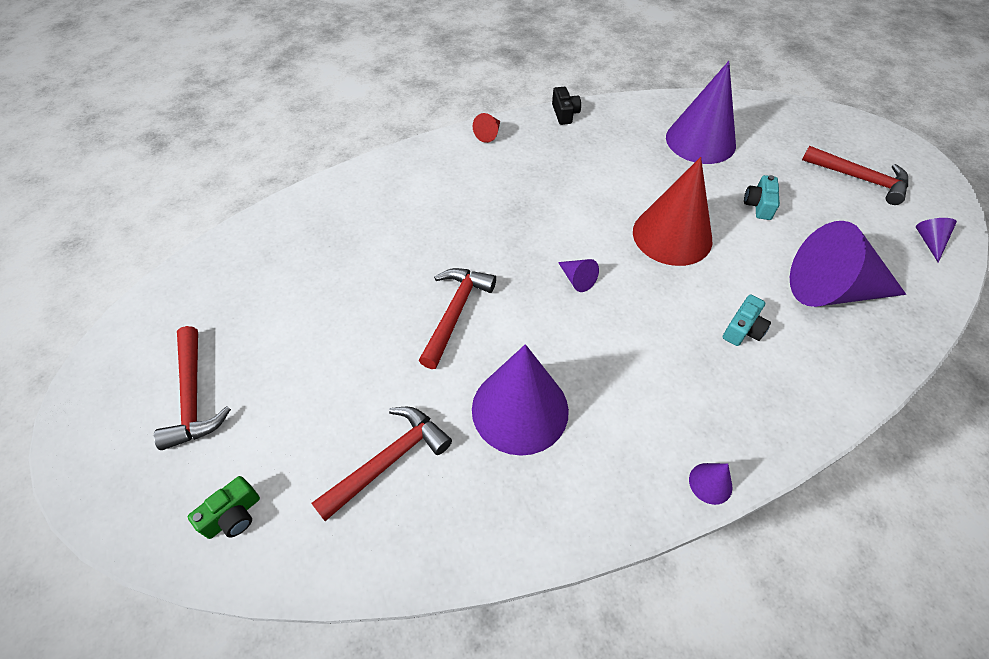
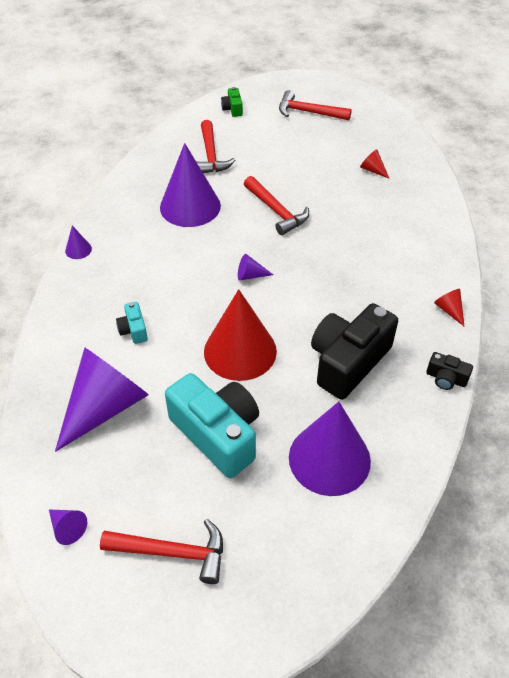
camera: 125 degrees right, 5 degrees down
turquoise camera [744,175,780,220] -> turquoise camera [165,373,259,478], size x2.25
red hammer [802,146,908,205] -> red hammer turned 150 degrees counterclockwise [100,519,223,584]
none -> black camera [311,303,398,400]
none -> red cone [360,149,390,179]

